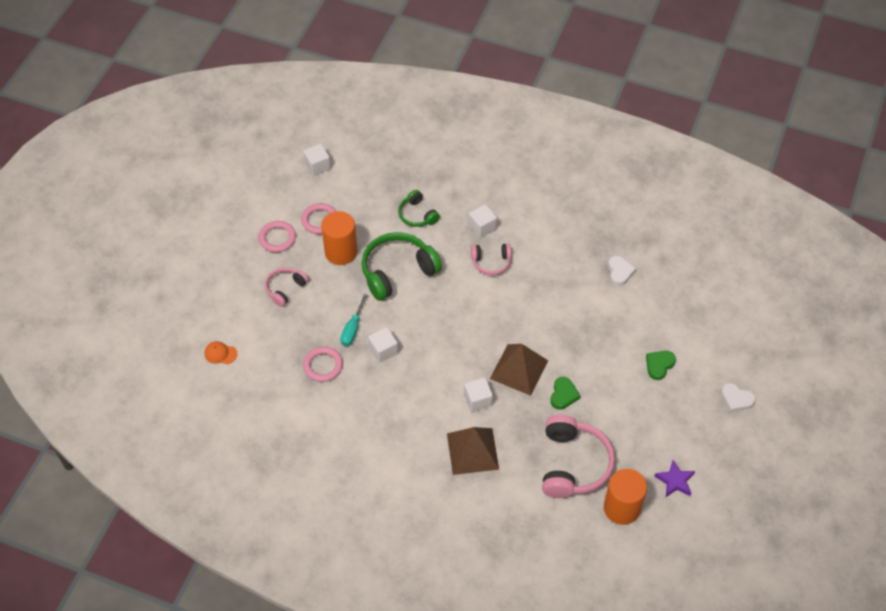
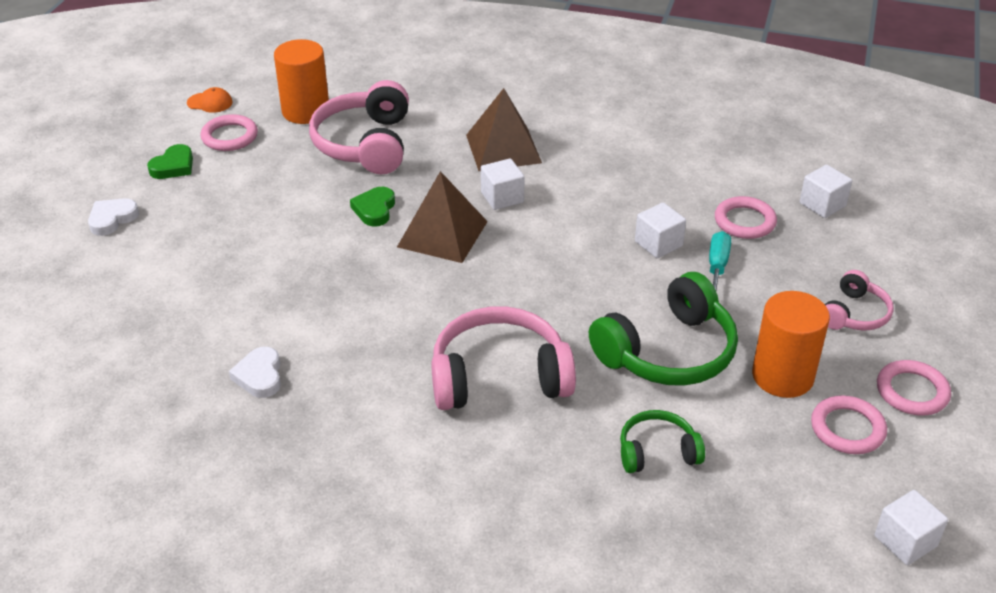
camera: 175 degrees right, 15 degrees down
orange cap [205,341,237,364] -> orange cap moved to [187,87,233,113]
green headphones [398,190,440,227] -> green headphones turned 60 degrees counterclockwise [620,410,705,473]
white cube [469,204,497,238] -> white cube moved to [800,165,852,218]
pink headphones [471,243,512,275] -> pink headphones [431,306,576,410], size x1.83
green heart [646,351,676,380] -> green heart moved to [147,144,193,179]
purple star [654,460,695,497] -> pink ring [200,114,258,151]
white heart [721,383,756,412] -> white heart turned 75 degrees counterclockwise [88,198,139,236]

